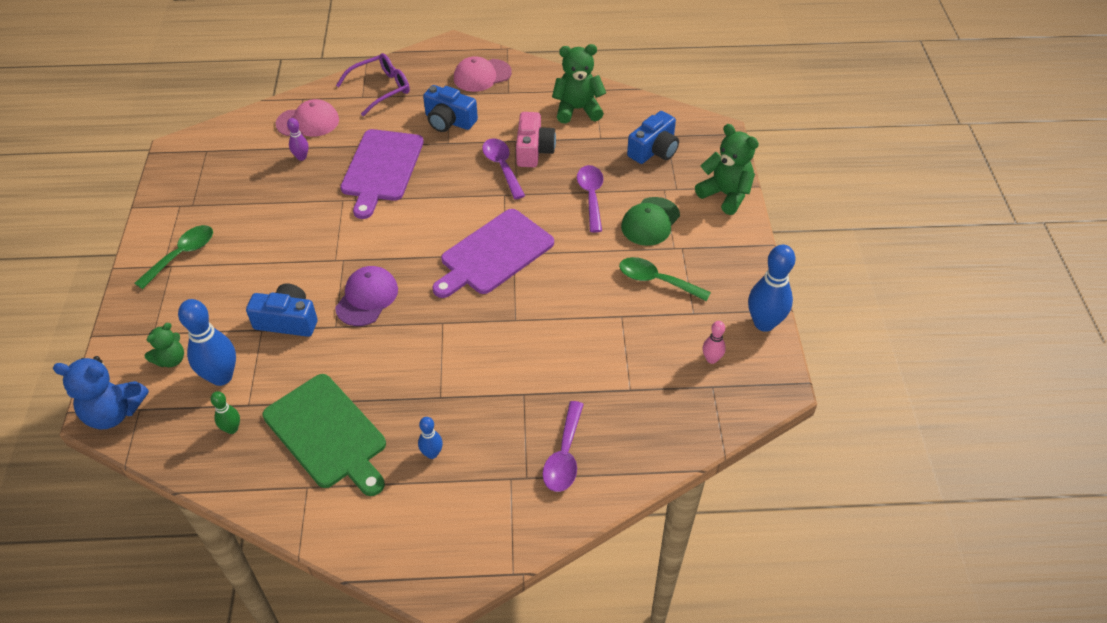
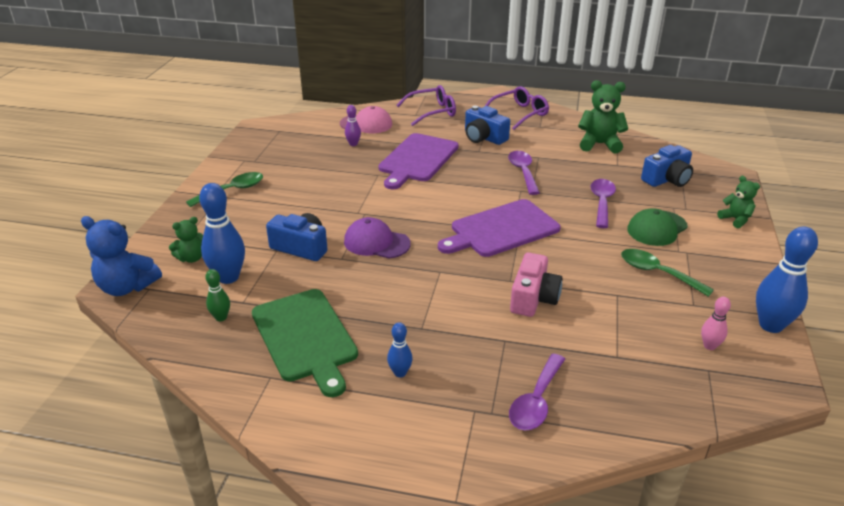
camera: 15 degrees right, 15 degrees down
purple cap [335,266,398,326] -> purple cap turned 105 degrees counterclockwise [344,217,411,259]
pink cap [454,56,512,92] -> purple glasses [485,86,549,130]
pink camera [516,112,556,167] -> pink camera moved to [510,253,563,317]
green teddy bear [695,124,759,215] -> green teddy bear [717,176,760,229], size x0.60

